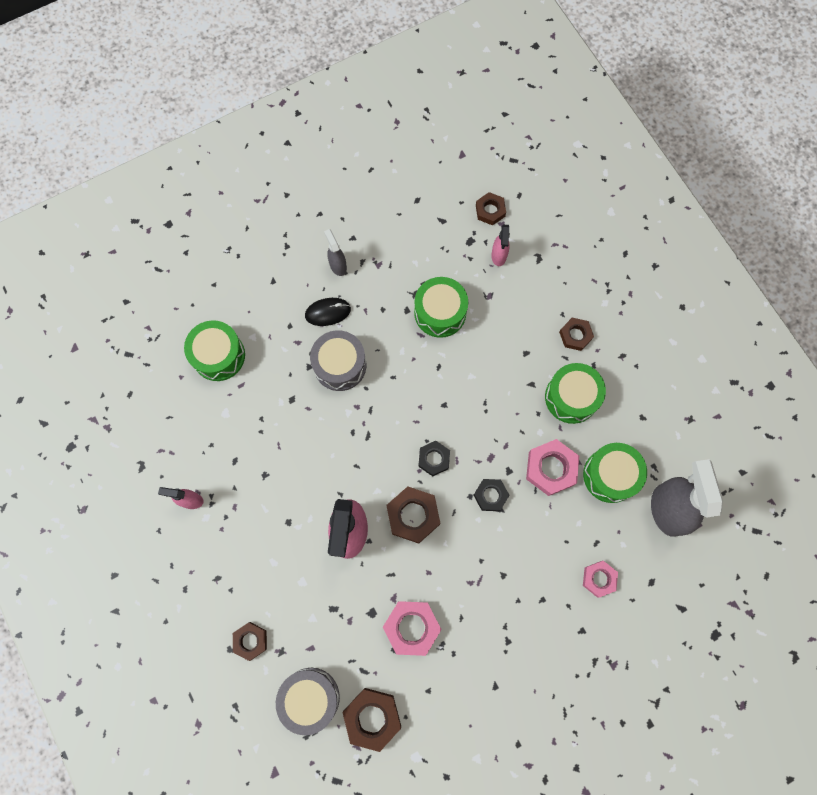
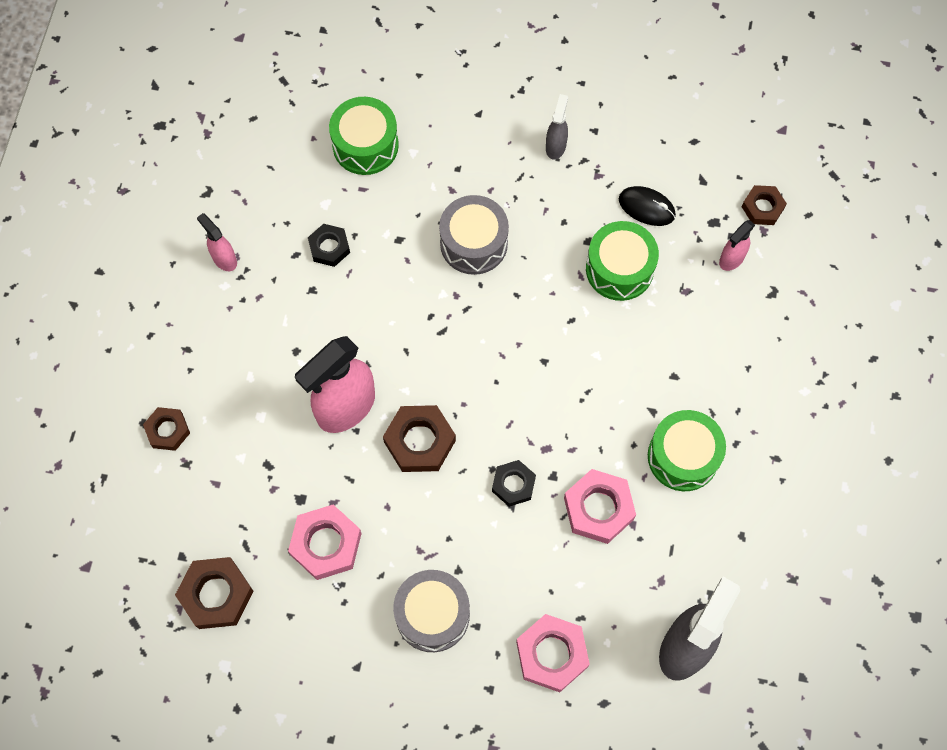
camera: 40 degrees right, 5 degrees down
grey drum [276,668,340,735] -> grey drum moved to [393,570,470,652]
black mouse [305,298,351,326] -> black mouse moved to [619,186,676,226]
black nut [418,441,450,476] -> black nut moved to [308,224,350,267]
brown nut [559,318,594,351] -> none
green drum [583,443,647,503] -> none
pink nut [583,561,618,597] -> pink nut [516,614,590,692], size x1.59

